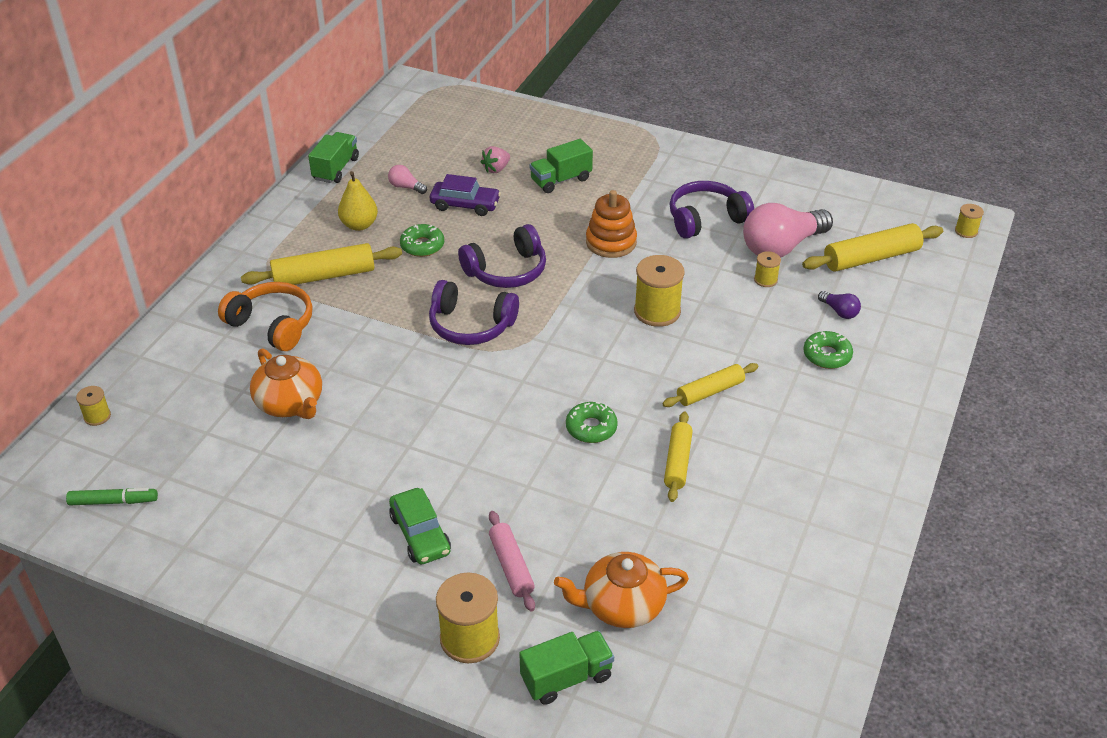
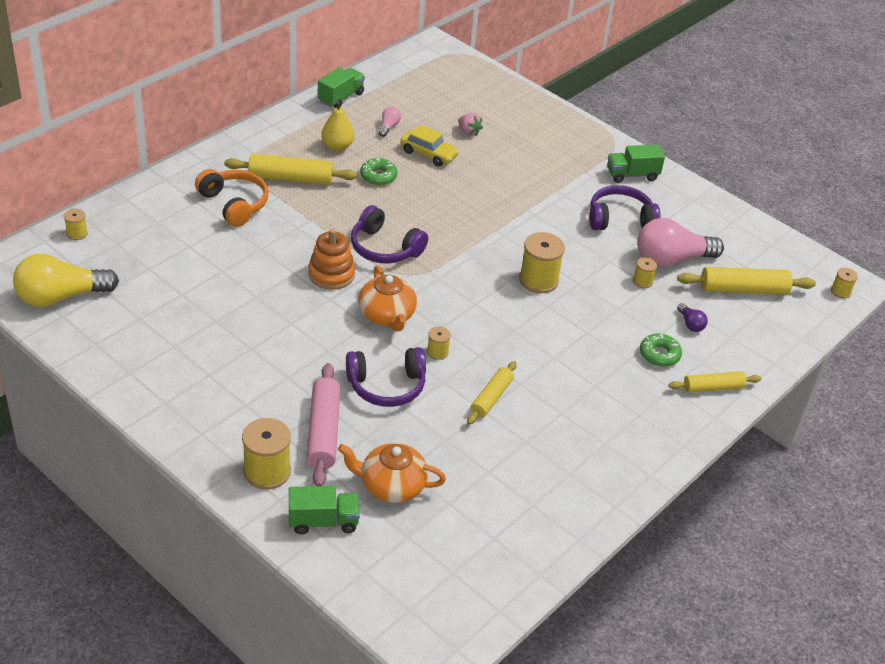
camera: 15 degrees right, 0 degrees up
green marker [66,488,158,505] -> yellow light bulb [13,254,119,307]
orange teapot [250,348,322,419] -> orange teapot moved to [358,266,417,332]
pink light bulb [388,165,427,194] -> pink light bulb turned 60 degrees clockwise [379,106,401,137]
green car [389,488,451,565] -> none
purple car [430,174,501,216] -> yellow car [400,125,459,167]
purple headphones [458,224,546,288] -> purple headphones moved to [346,347,426,407]
pink strawberry [481,146,510,173] -> pink strawberry turned 105 degrees counterclockwise [458,113,483,136]
pink rolling pin [489,511,535,611] -> pink rolling pin [306,363,341,486], size x1.56
green truck [530,139,593,193] -> green truck moved to [607,144,665,183]
green donut [566,402,618,443] -> yellow spool [427,326,451,360]
orange stacking toy [586,190,637,258] -> orange stacking toy moved to [308,229,355,290]
yellow rolling pin [662,363,759,407] -> yellow rolling pin moved to [668,371,761,393]

